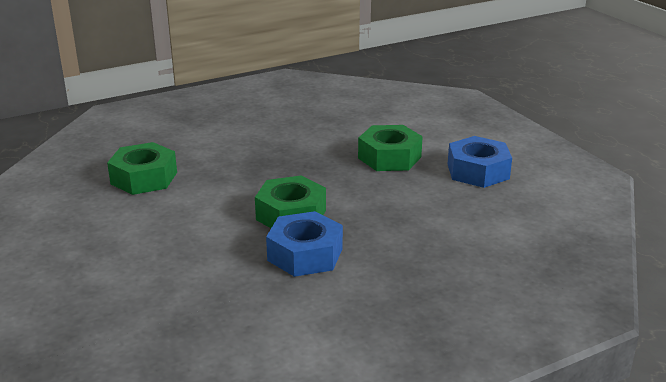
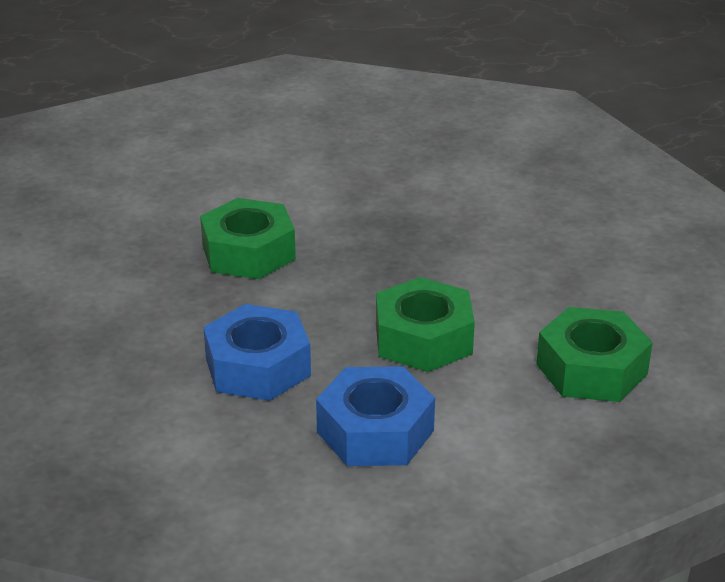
camera: 90 degrees right, 5 degrees up
green nut [107,142,177,195] -> green nut moved to [536,307,653,402]
blue nut [266,211,343,277] -> blue nut moved to [203,304,311,401]

